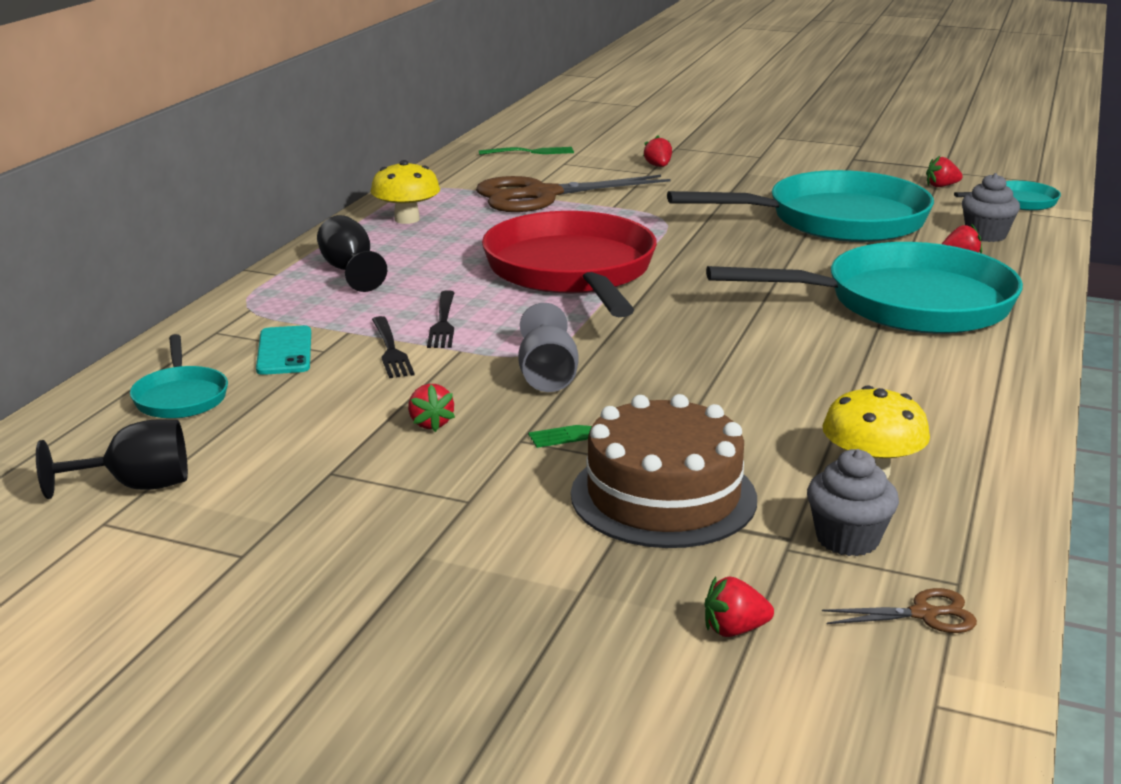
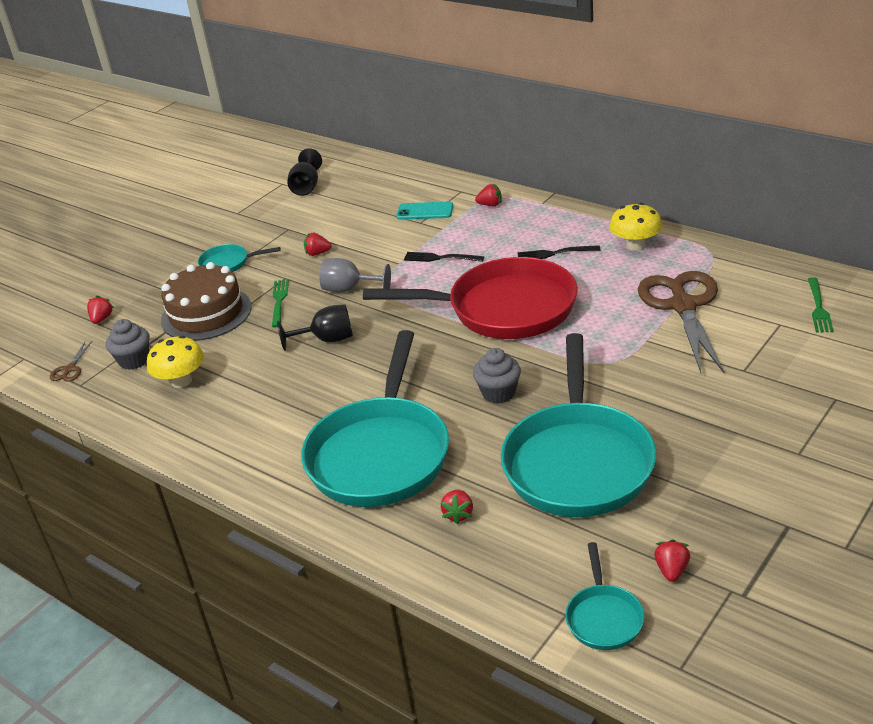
camera: 110 degrees right, 10 degrees up
turquoise pan [130,334,228,419] -> turquoise pan moved to [198,244,281,272]
black goblet [317,215,387,292] -> black goblet moved to [277,304,353,351]
black fork [372,316,415,378] -> black fork moved to [518,245,600,259]
red strawberry [643,136,672,167] -> red strawberry moved to [475,184,502,206]
grey cupcake [962,173,1020,242] -> grey cupcake moved to [473,348,521,403]

